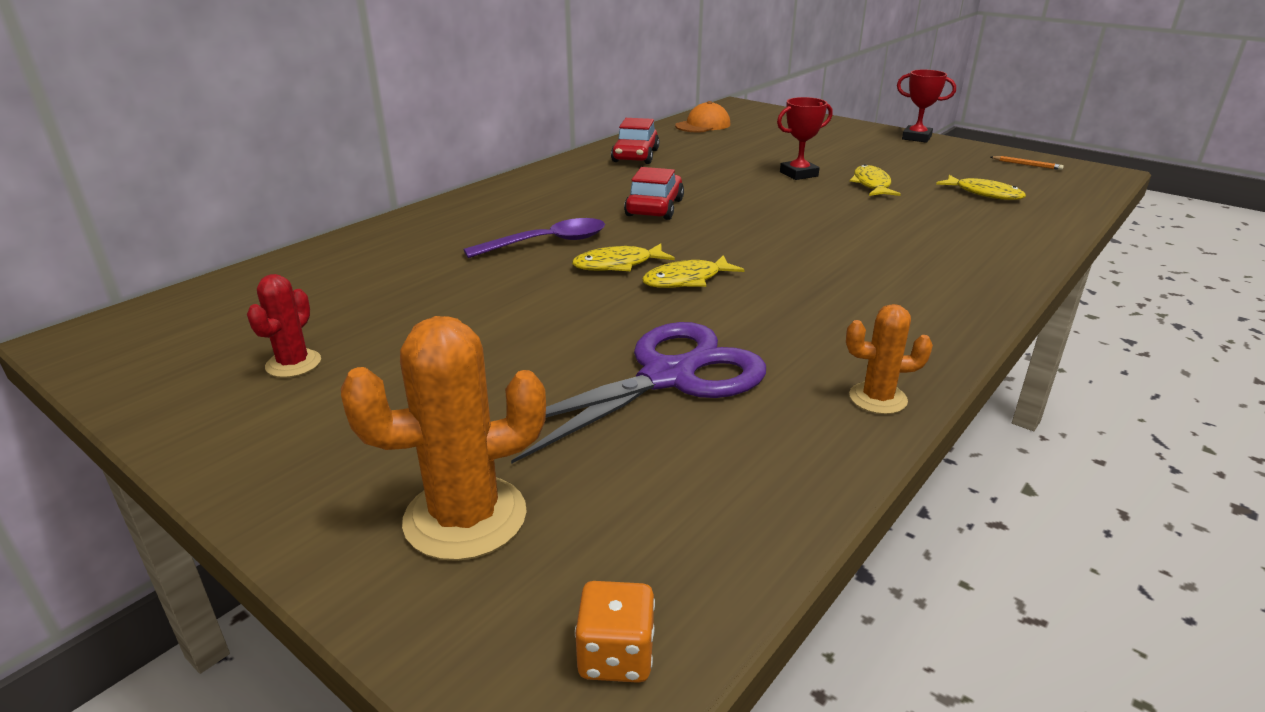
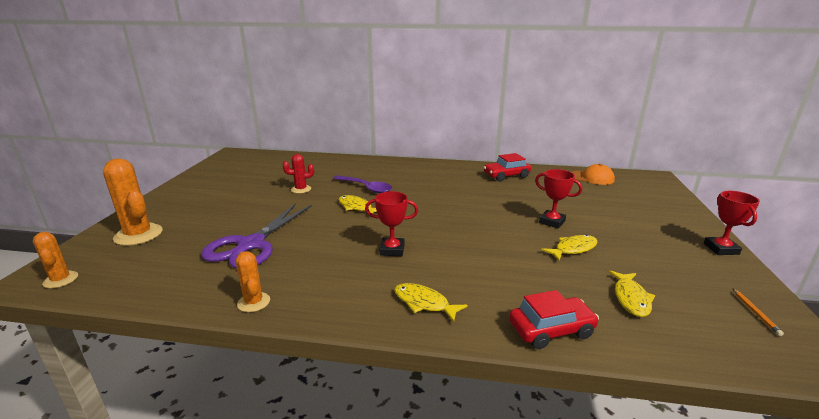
camera: 60 degrees right, 5 degrees down
red cactus [247,274,321,378] -> red cactus moved to [283,154,314,193]
purple scissors [511,322,766,464] -> purple scissors turned 90 degrees clockwise [201,203,312,269]
orange dice [575,581,655,683] -> orange cactus [33,232,78,288]
red car [624,167,684,220] -> red car moved to [509,290,599,349]
yellow fish [642,255,744,288] -> yellow fish moved to [394,283,468,322]
none -> red trophy [365,191,418,256]

